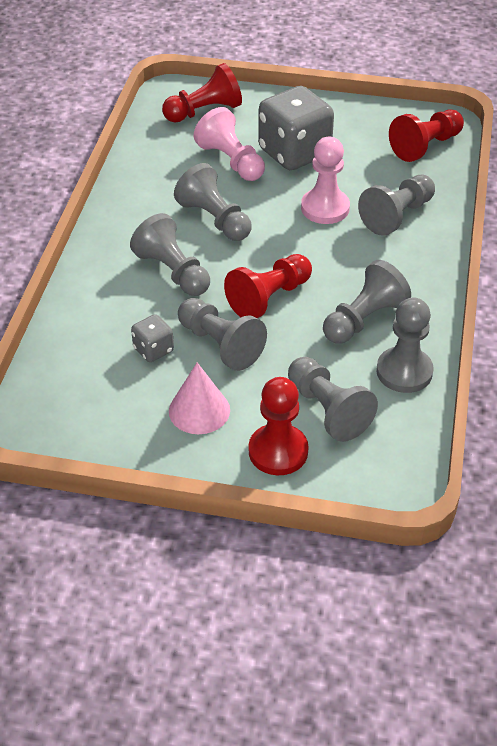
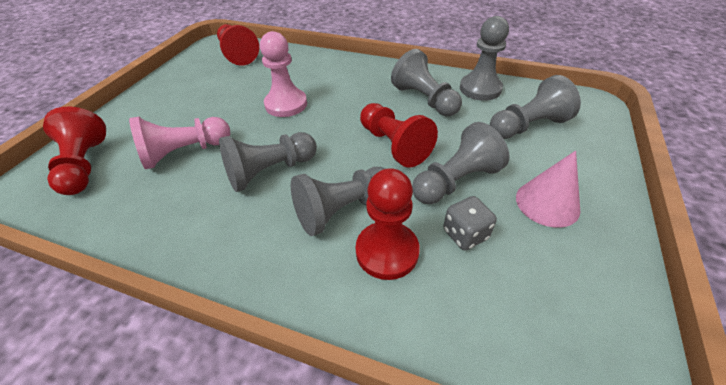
camera: 80 degrees left, 0 degrees up
red pawn [249,377,309,475] -> red pawn moved to [356,168,420,280]
grey dice [258,86,334,170] -> none
grey pawn [358,175,435,236] -> none

